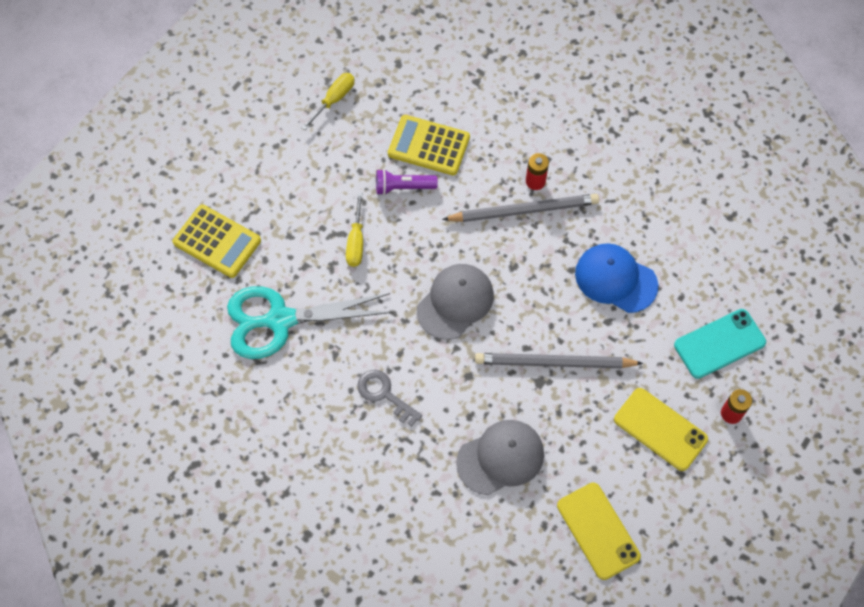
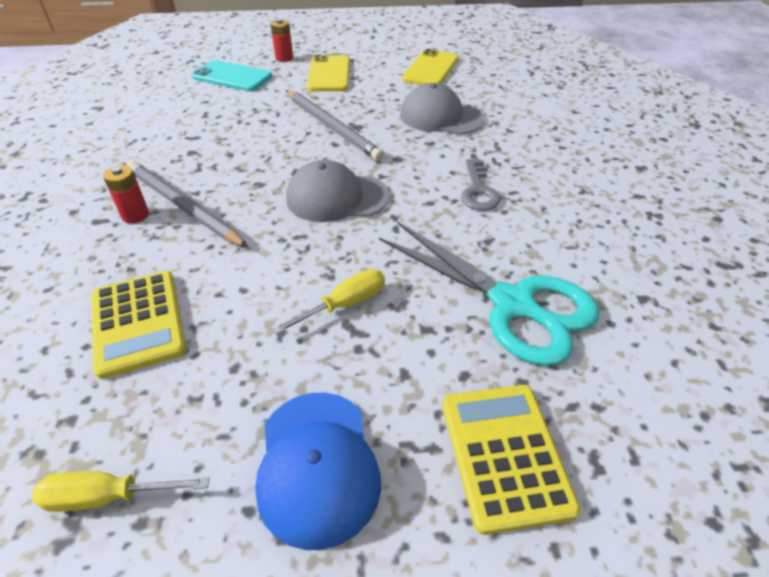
camera: 130 degrees left, 20 degrees down
purple flashlight [376,169,438,195] -> none
blue cap [575,243,658,313] -> blue cap moved to [255,393,381,550]

